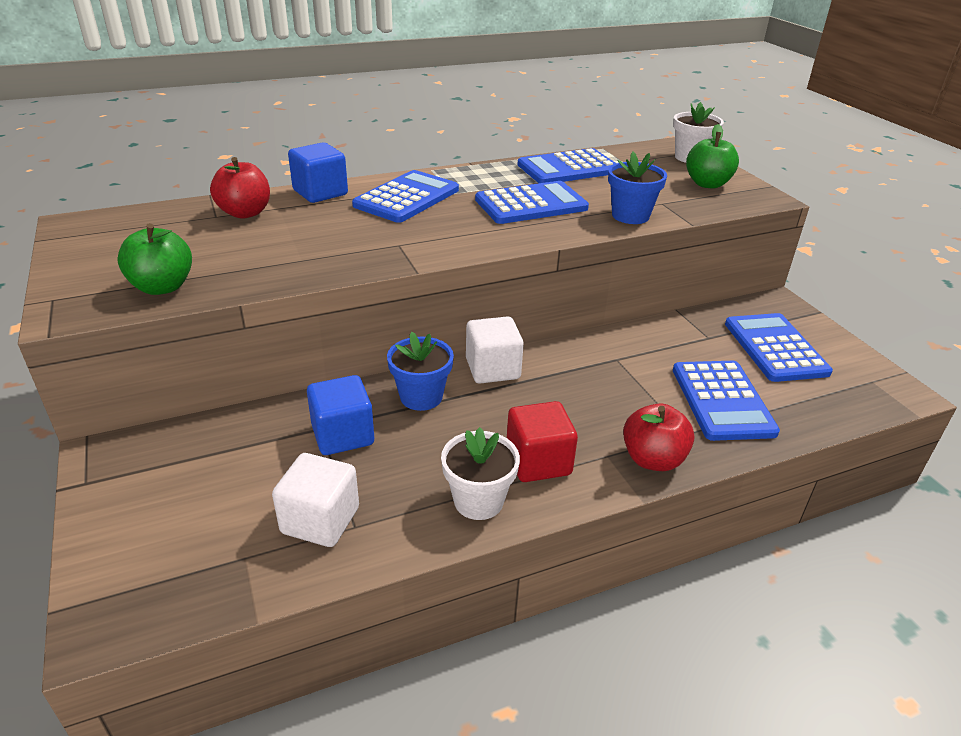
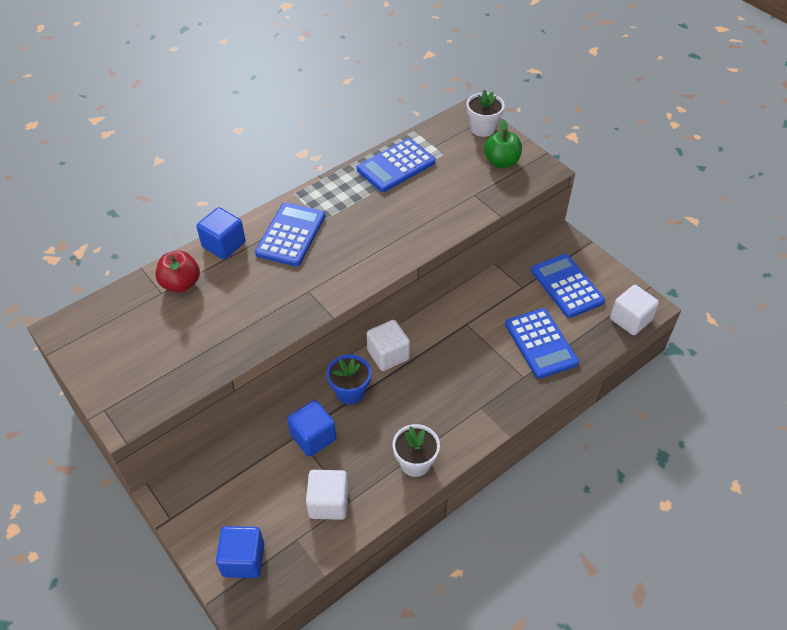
camera: 15 degrees left, 15 degrees up
green apple [117,223,192,295] -> none
blue calculator [475,181,589,224] -> none
red cube [507,401,578,482] -> none
blue flower pot [608,152,667,224] -> none
red apple [623,403,695,471] -> none
none -> blue cube [216,526,264,578]
none -> white cube [610,285,659,335]

